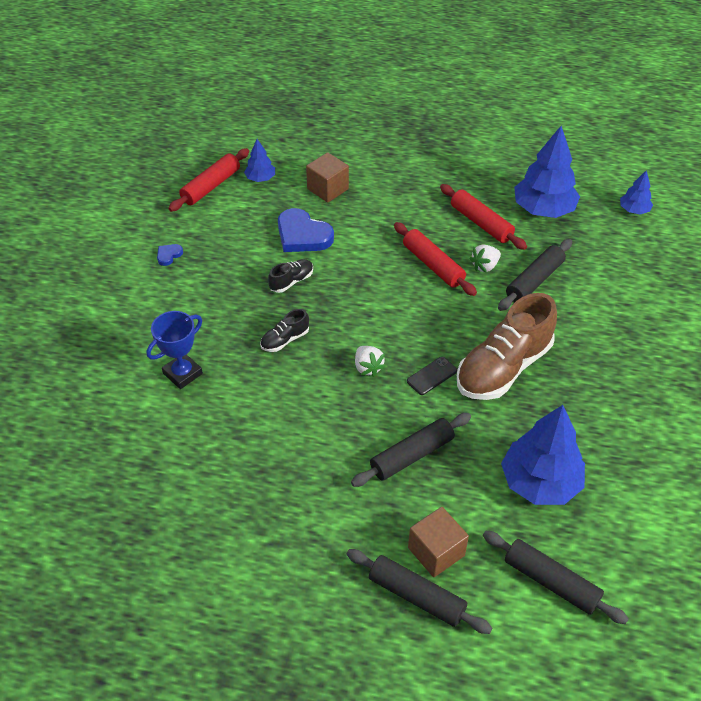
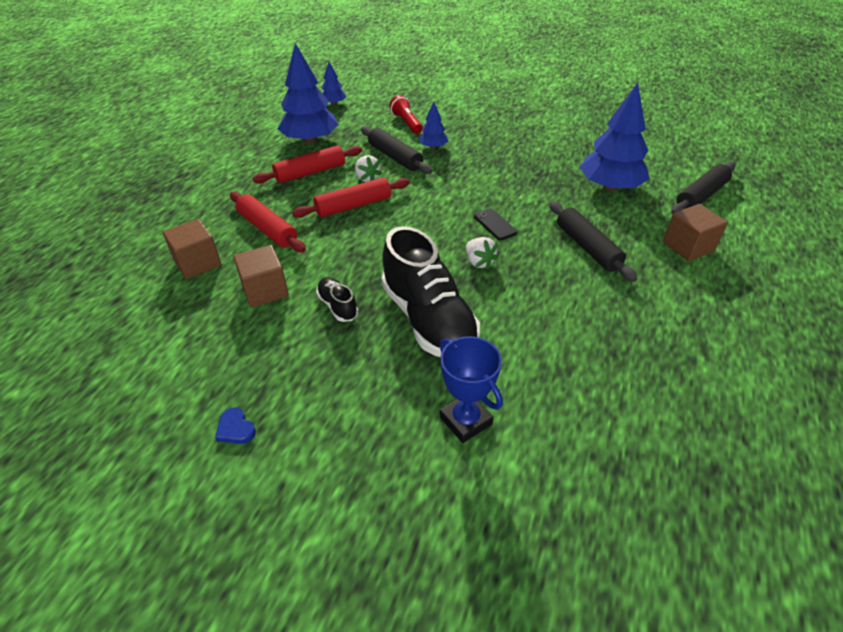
camera: 80 degrees left, 5 degrees down
red rolling pin [168,148,249,212] -> red rolling pin moved to [230,191,306,252]
blue tree [244,139,275,182] -> blue tree moved to [418,102,448,149]
black shoe [260,309,309,352] -> black shoe [381,226,480,357], size x2.23
blue heart [278,208,334,252] -> brown cube [233,245,289,307]
black rolling pin [347,549,492,634] -> none
white strawberry [355,346,386,377] -> white strawberry turned 75 degrees clockwise [466,237,499,270]
brown shoe [457,293,557,400] -> none
none -> red flashlight [389,95,423,134]

